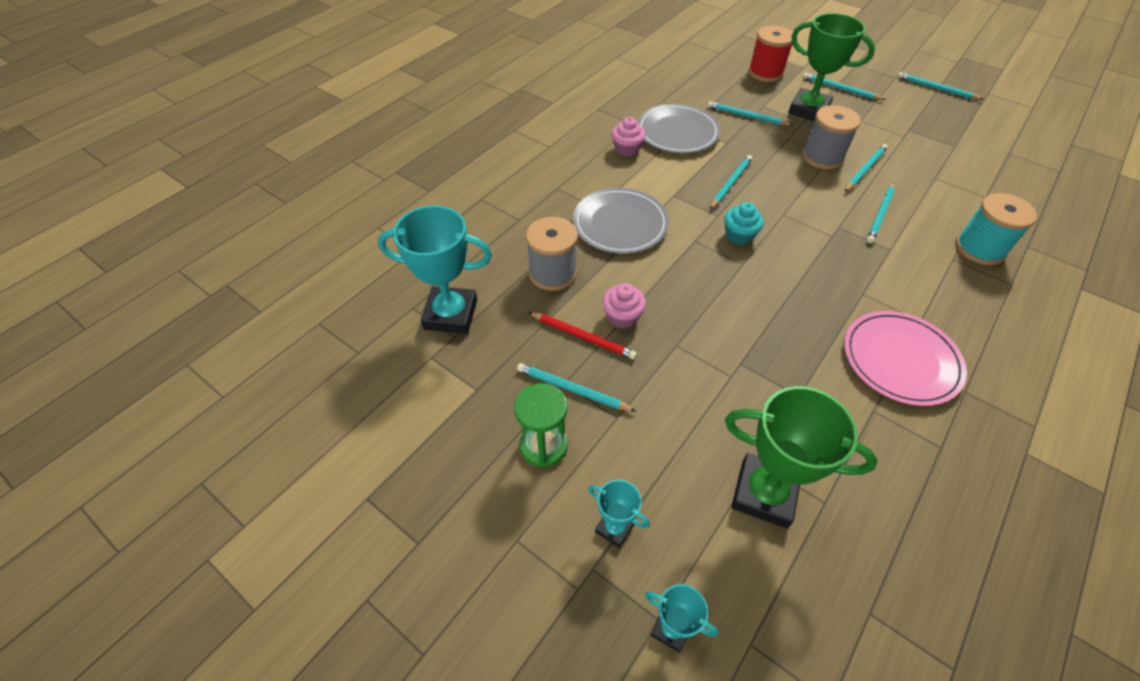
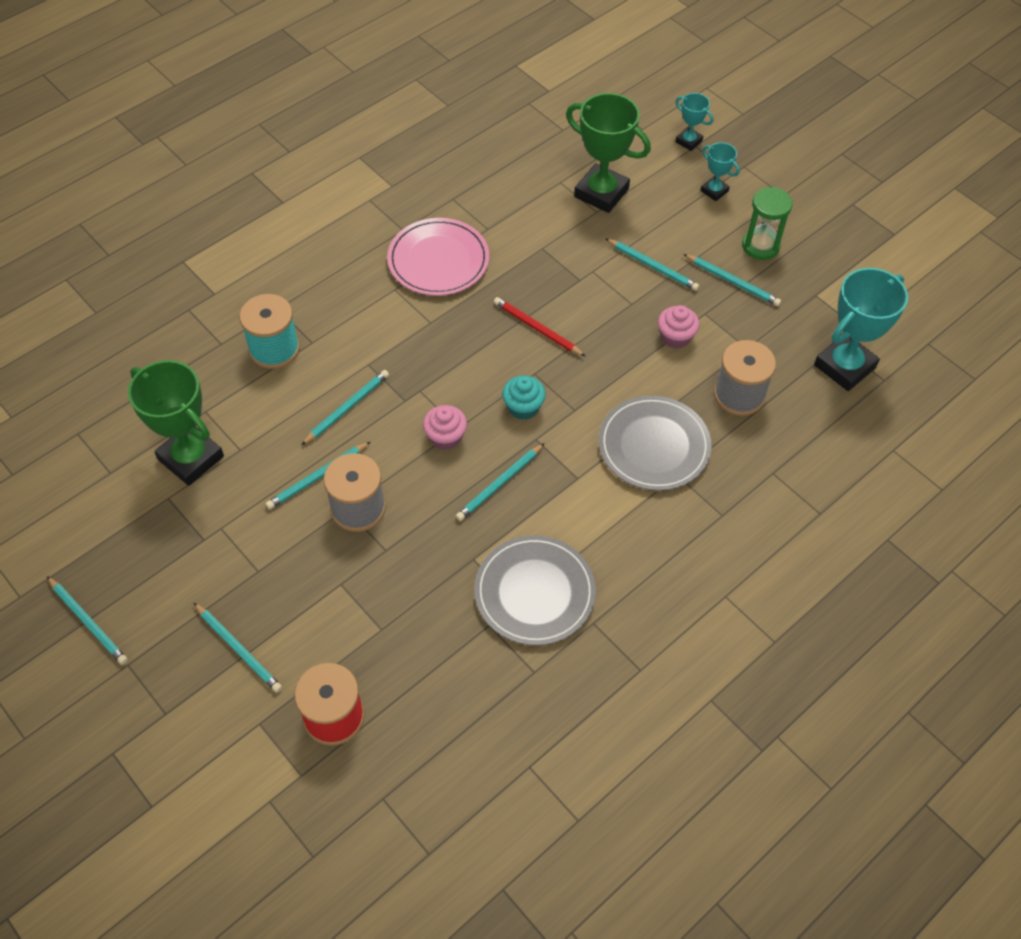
camera: 170 degrees left, 5 degrees up
turquoise trophy [378,206,492,334] -> turquoise trophy turned 60 degrees counterclockwise [814,268,908,391]
red pencil [528,312,637,359] -> red pencil moved to [494,297,586,357]
pink cupcake [612,117,645,157] -> pink cupcake moved to [423,405,467,450]
turquoise pencil [707,101,793,125] -> turquoise pencil moved to [605,238,699,291]
green trophy [788,13,875,121] -> green trophy moved to [128,360,224,486]

